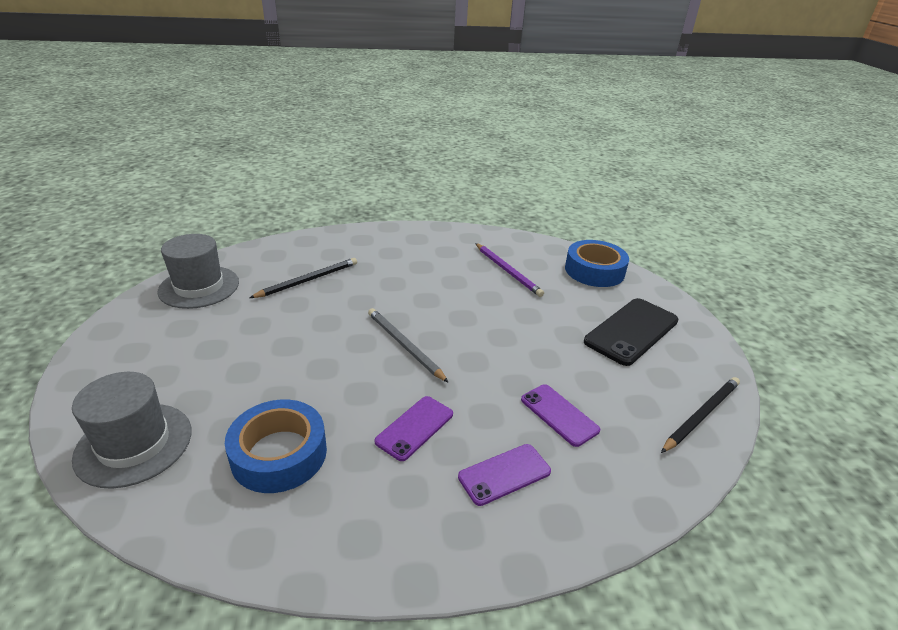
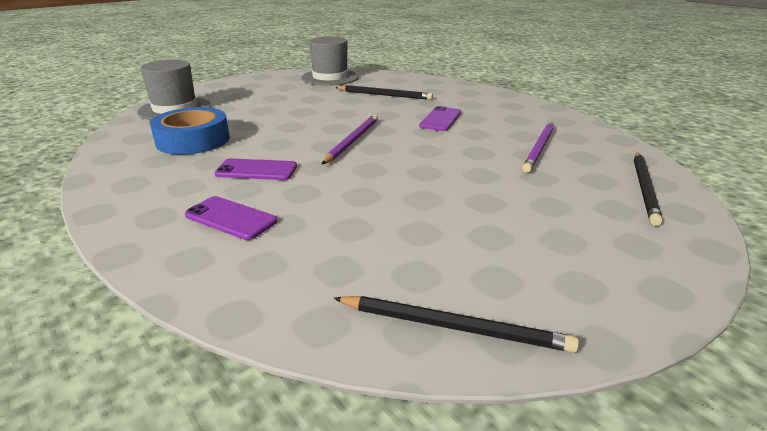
camera: 60 degrees right, 5 degrees down
grey pencil [368,308,449,383] -> purple pencil [322,115,378,164]
purple phone [521,384,600,447] -> purple phone moved to [419,106,461,131]
blue tape [565,240,629,287] -> black pencil [634,152,663,226]
black phone [584,298,679,366] -> none

